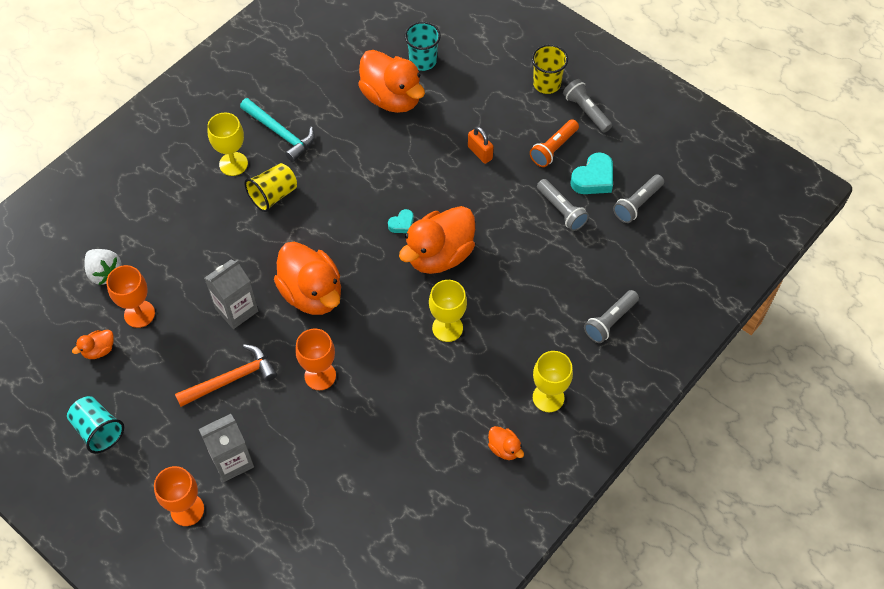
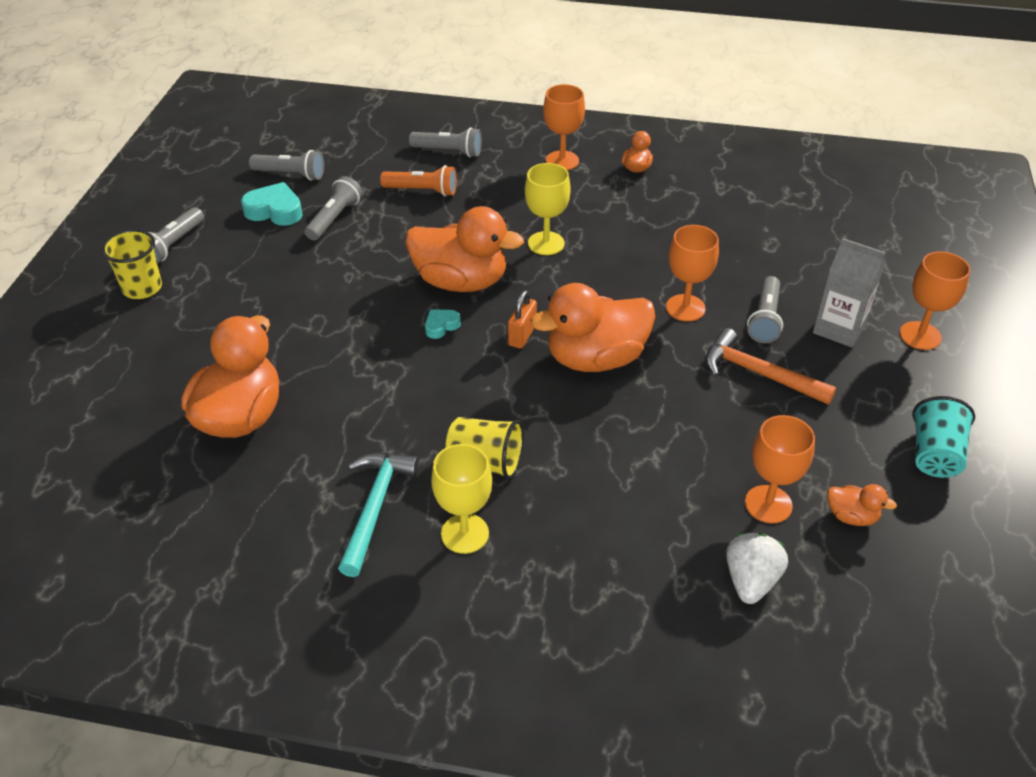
camera: 120 degrees left, 15 degrees down
grey carton [204,260,258,329] -> none
orange duck [274,242,341,315] -> orange duck turned 135 degrees counterclockwise [531,283,656,372]
turquoise heart [388,209,414,233] -> turquoise heart turned 60 degrees counterclockwise [425,309,461,339]
turquoise cup [405,22,441,71] -> none
orange padlock [468,127,494,164] -> orange padlock moved to [508,290,537,349]
orange flashlight [530,119,579,167] -> orange flashlight moved to [380,165,457,196]
yellow goblet [533,351,573,412] -> orange goblet [543,84,585,170]
none -> grey flashlight [747,276,783,343]

